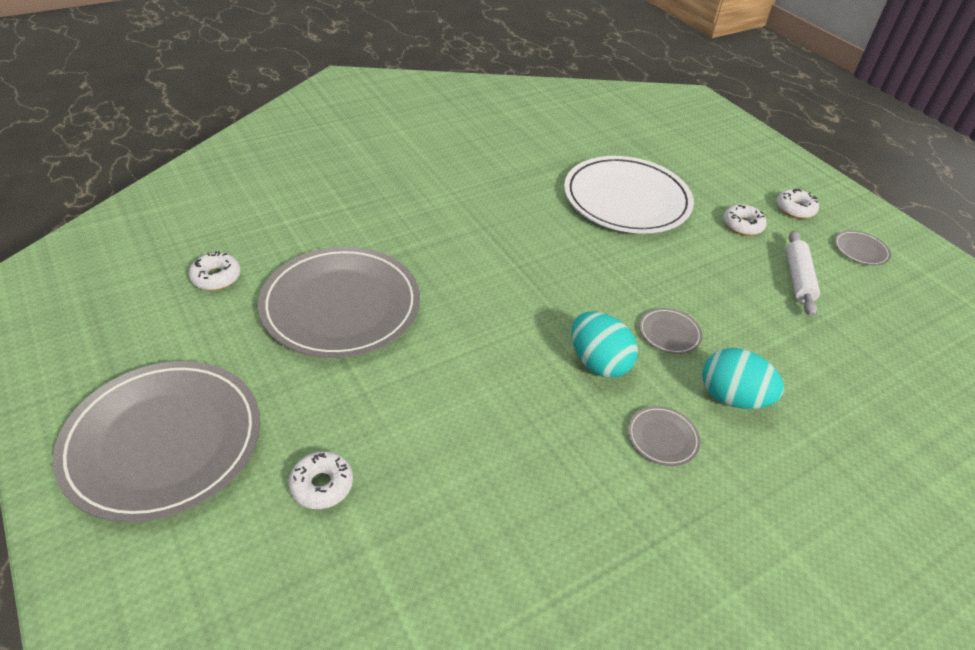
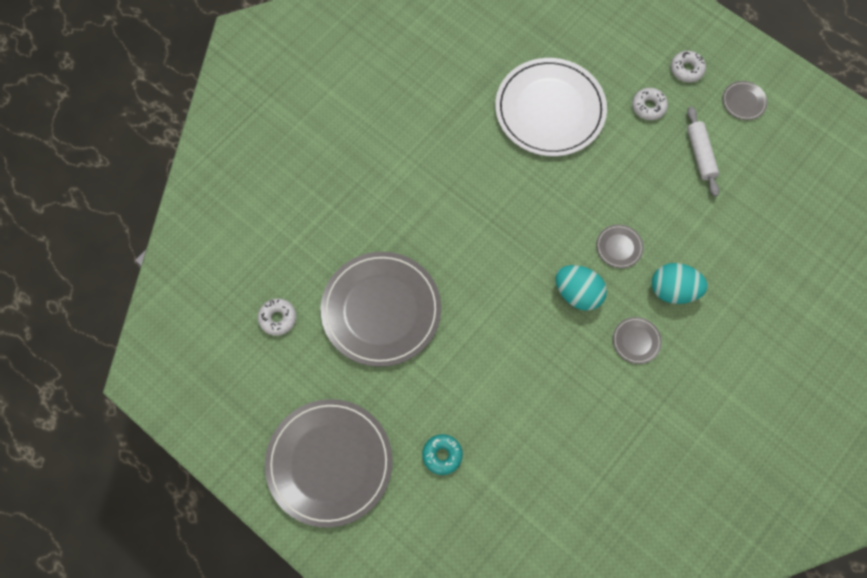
camera: 15 degrees left, 25 degrees up
white donut [289,451,353,509] -> turquoise donut [422,434,463,475]

